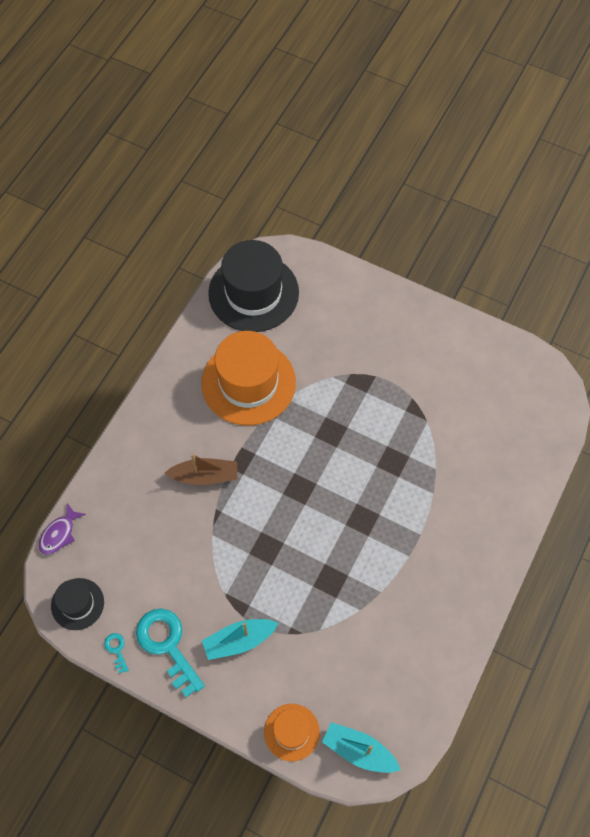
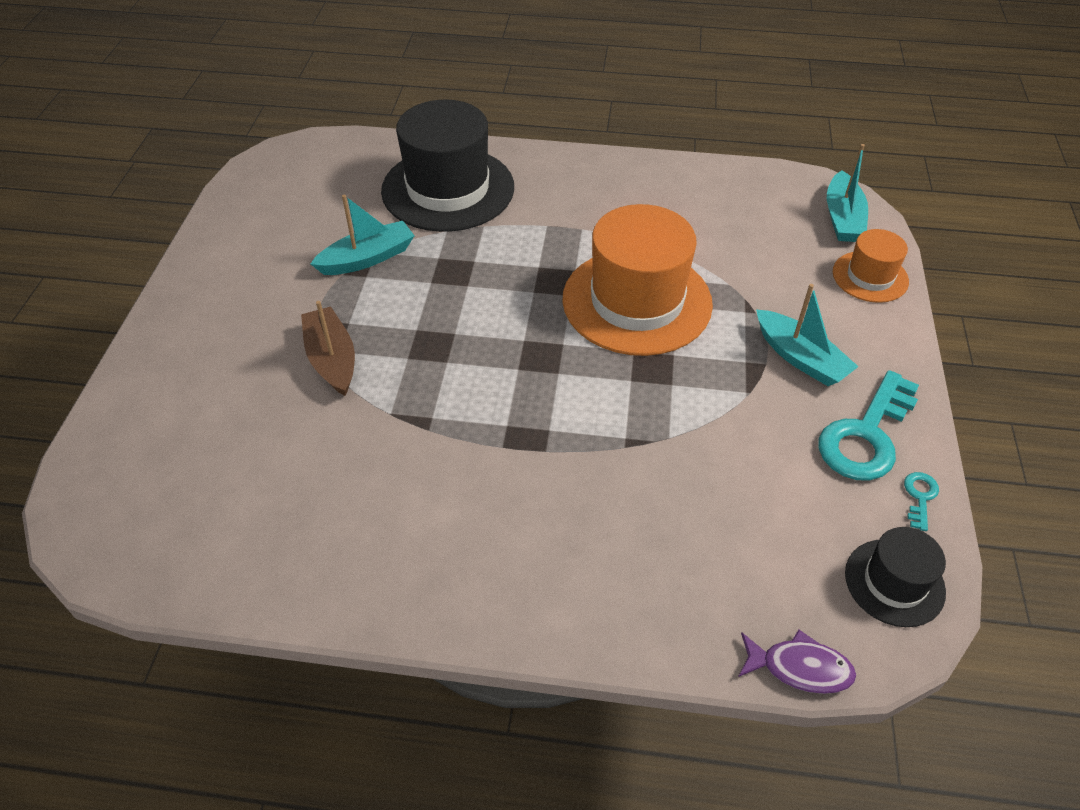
camera: 110 degrees left, 15 degrees down
turquoise key [104,633,129,673] -> turquoise key turned 150 degrees clockwise [904,472,939,531]
brown boat [165,454,237,485] -> brown boat moved to [301,301,355,396]
orange hat [201,331,296,425] -> orange hat moved to [562,204,713,356]
black hat [208,240,299,332] -> black hat moved to [381,100,514,232]
none -> turquoise boat [311,195,415,275]

